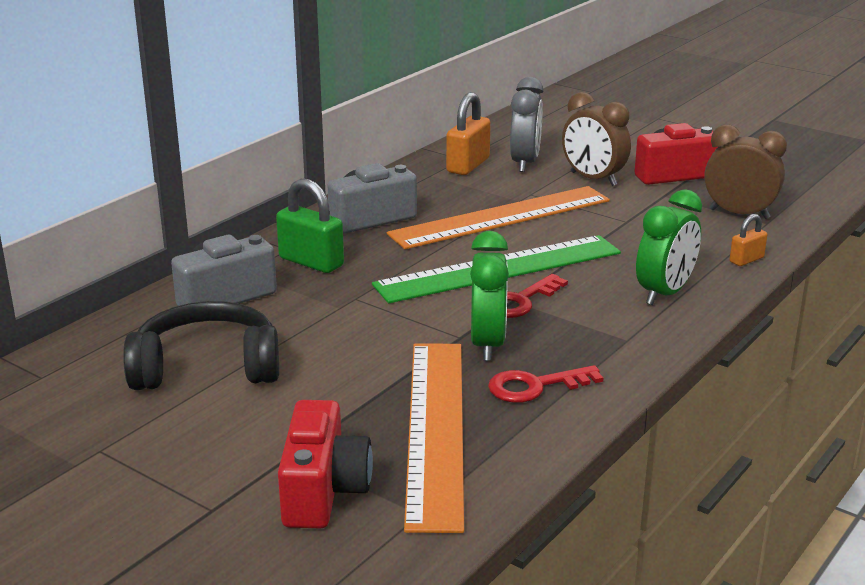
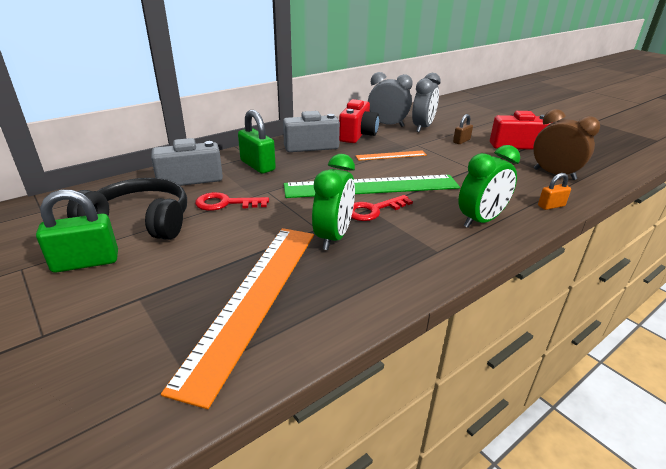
camera: 15 degrees right, 5 degrees up
red camera [278,400,373,528] -> red camera moved to [339,99,379,143]
orange ruler [387,186,610,249] -> orange ruler [355,151,427,161], size x0.47
orange padlock [446,92,491,175] -> grey clock [368,72,413,127]
red key [488,365,603,403] -> red key moved to [195,192,269,211]
brown clock [562,92,631,186] -> brown padlock [453,114,473,144]
none -> green padlock [36,189,118,273]

